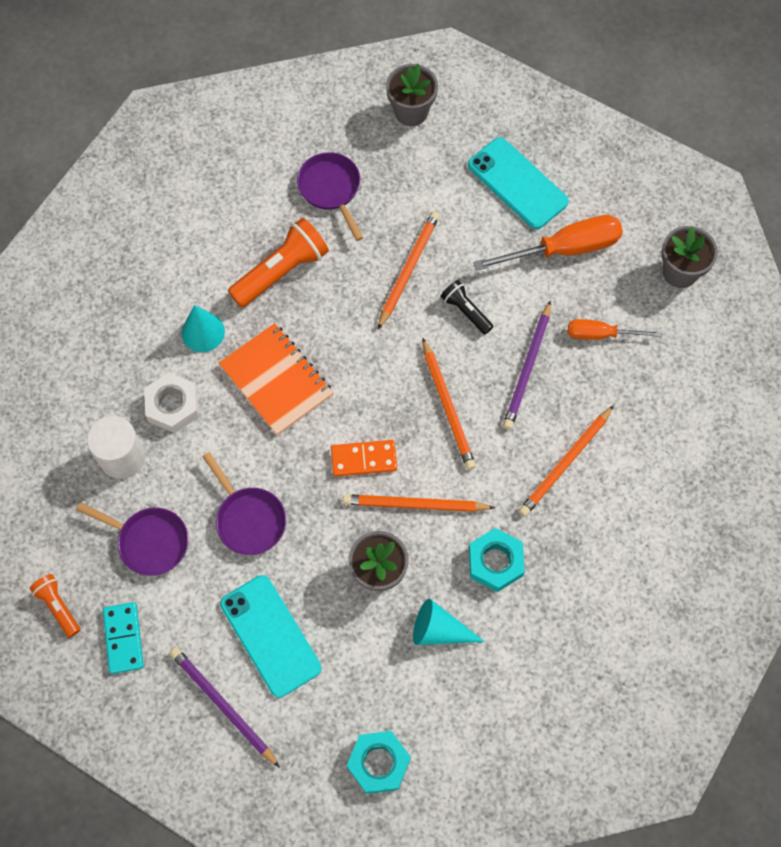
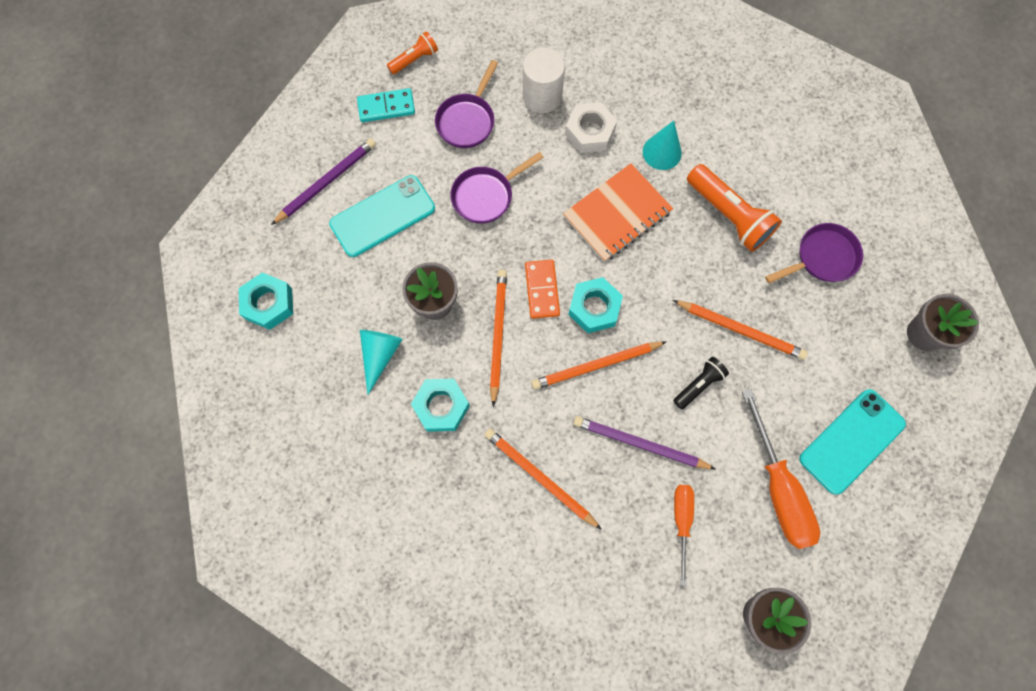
camera: 90 degrees right, 5 degrees up
none -> turquoise nut [568,277,623,333]

